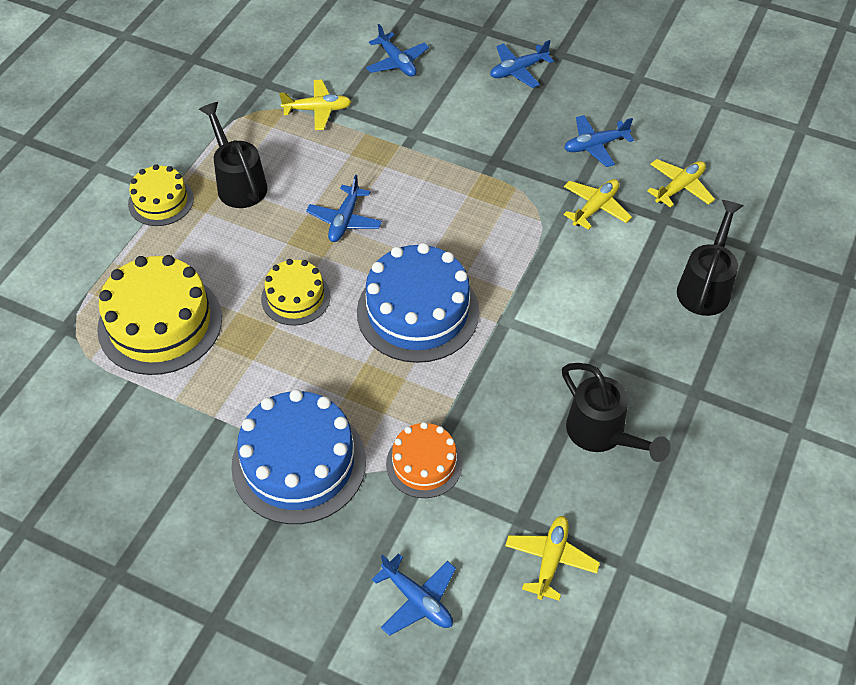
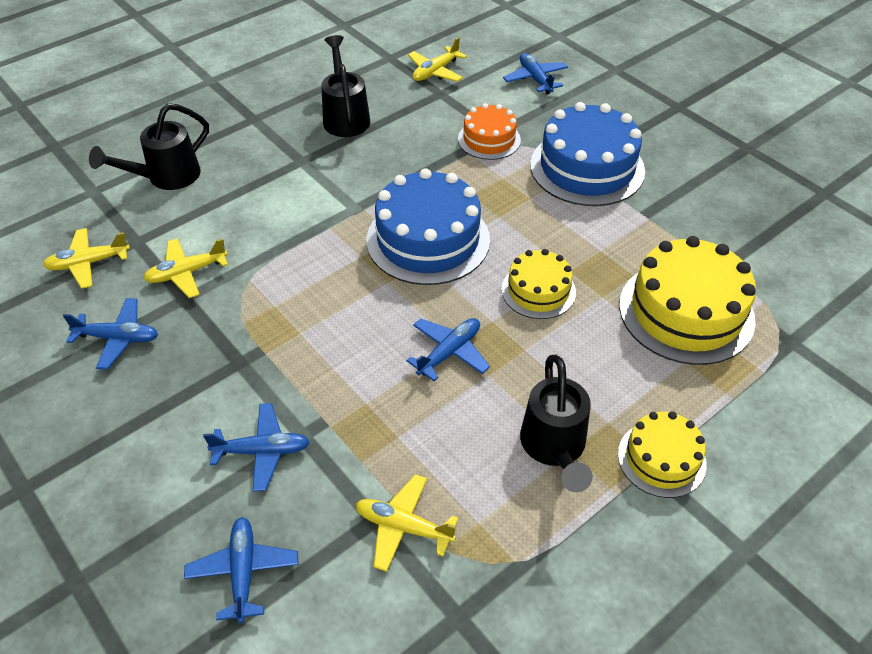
camera: 155 degrees left, 5 degrees down
blue plane [490,40,554,88] -> blue plane moved to [203,403,310,491]

